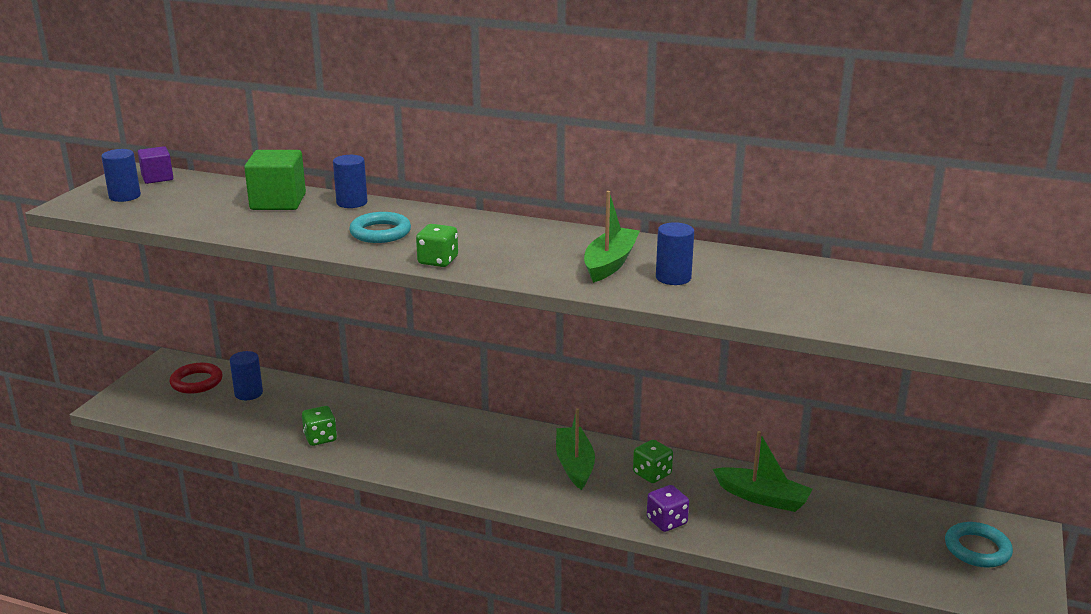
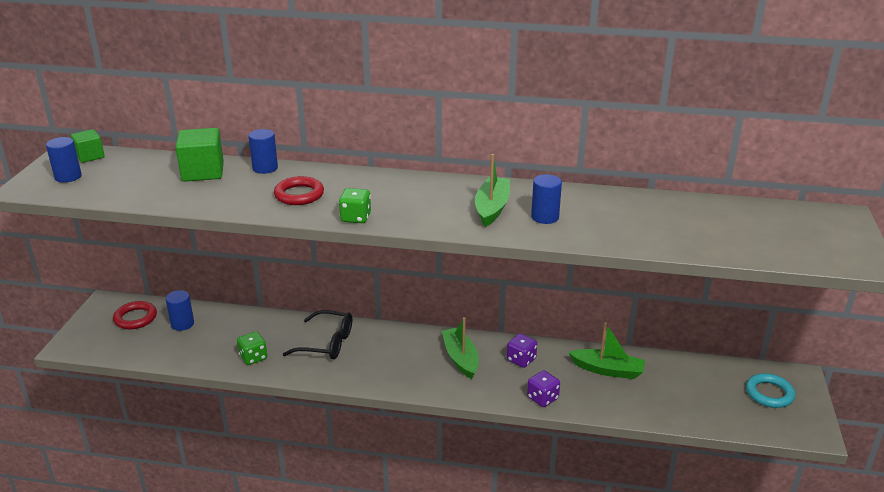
camera: 10 degrees left, 5 degrees up
purple cube [138,146,173,184] -> green cube [71,129,105,163]
turquoise ring [349,212,411,243] -> red ring [274,176,324,205]
green dice [633,440,673,483] -> purple dice [507,334,537,368]
none -> black glasses [283,310,352,359]

